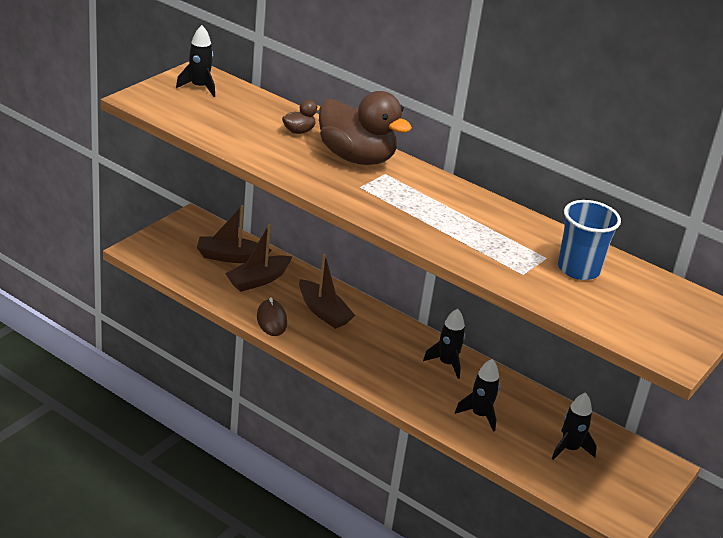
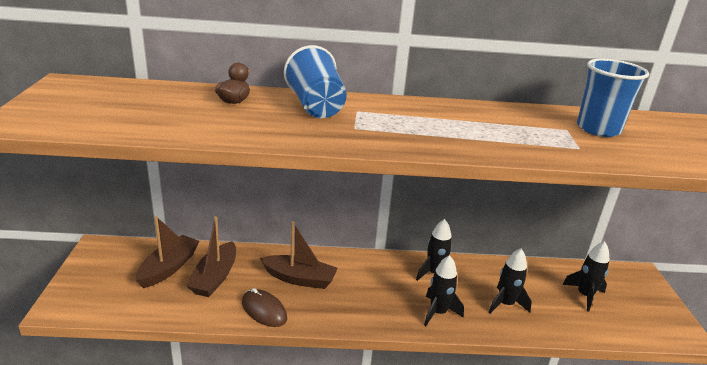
camera: 35 degrees left, 5 degrees down
black rocket [176,25,215,97] -> black rocket moved to [424,255,464,326]
brown boat [197,205,271,263] -> brown boat turned 150 degrees clockwise [136,216,200,288]
brown duck [319,91,412,165] -> blue cup [284,45,347,118]

